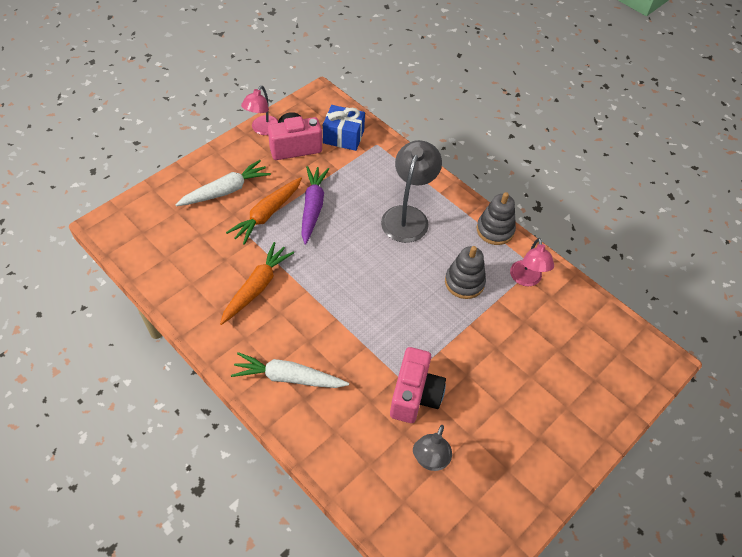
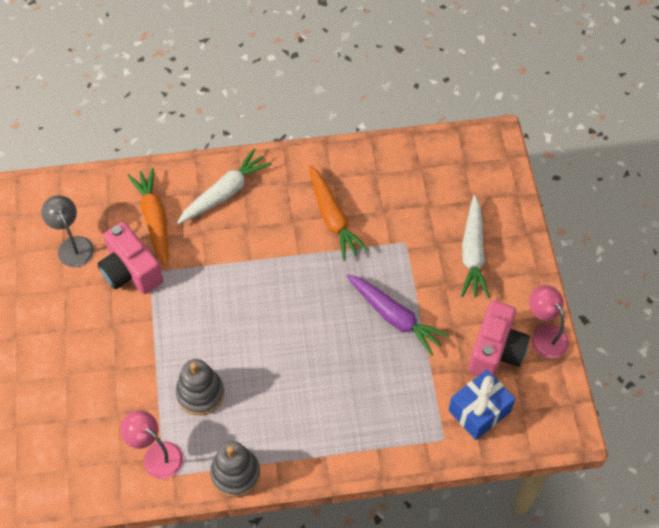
camera: 130 degrees right, 5 degrees up
orange carrot [226,177,302,245] -> orange carrot moved to [127,168,168,266]
grey lamp [381,140,442,243] -> none

